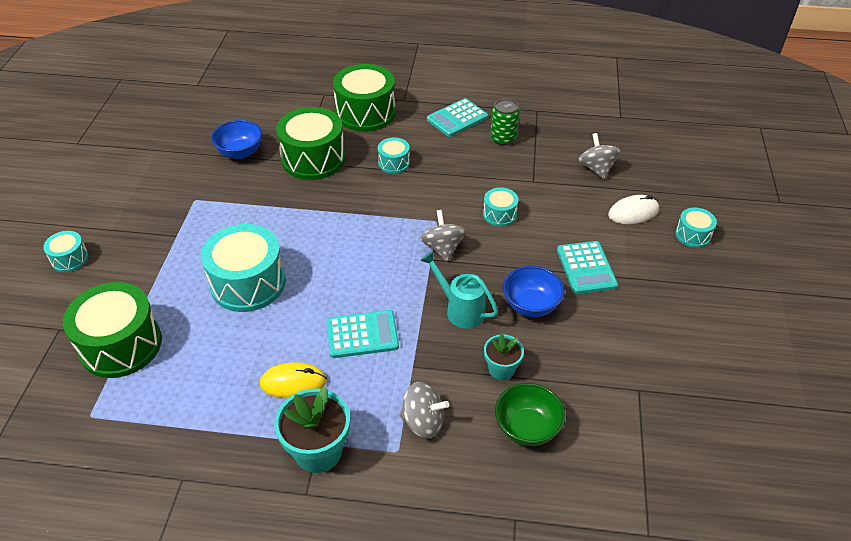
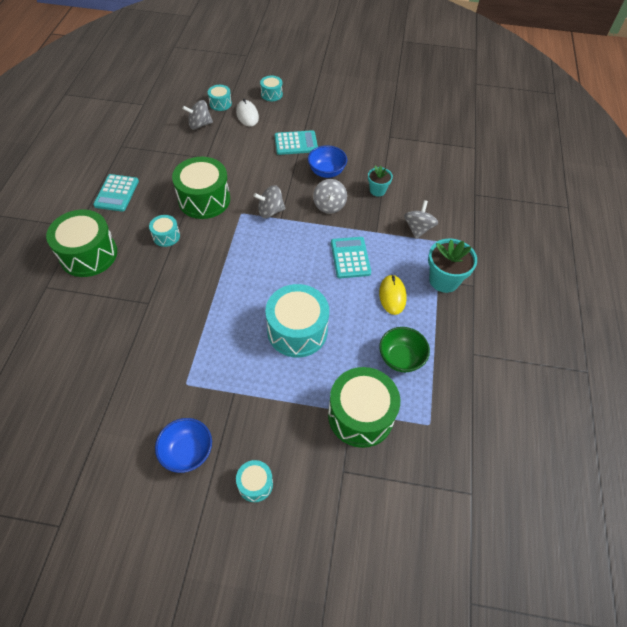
camera: 90 degrees left, 10 degrees up
blue bowl [211,120,262,159] -> blue bowl moved to [155,418,212,473]
green drum [276,107,345,180] -> green drum moved to [172,157,230,219]
turquoise watering can [420,251,498,329] -> grey spinning top [313,179,347,214]
turquoise calculator [427,98,488,137] -> turquoise calculator turned 45 degrees clockwise [93,174,139,212]
turquoise drum [483,187,519,226] -> turquoise drum moved to [208,85,232,111]
green can [490,99,520,146] -> none
green bowl [495,383,565,446] -> green bowl moved to [379,327,430,372]

